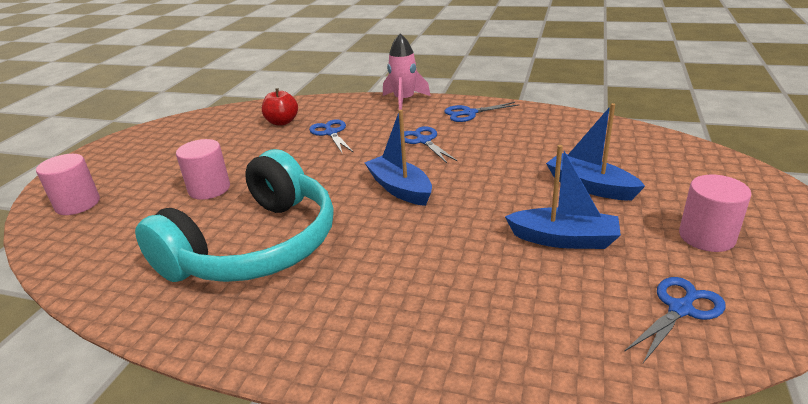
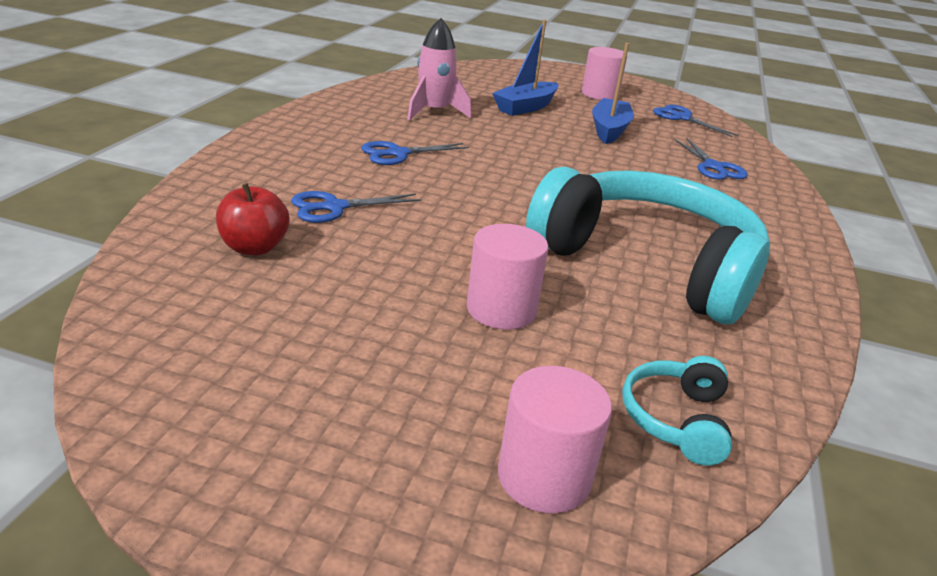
camera: 95 degrees left, 0 degrees up
blue boat [364,110,432,206] -> none
pink rocket [383,33,430,110] -> pink rocket moved to [407,18,471,121]
blue scissors [444,102,519,122] -> blue scissors moved to [674,138,748,180]
none -> turquoise headphones [622,356,732,466]

